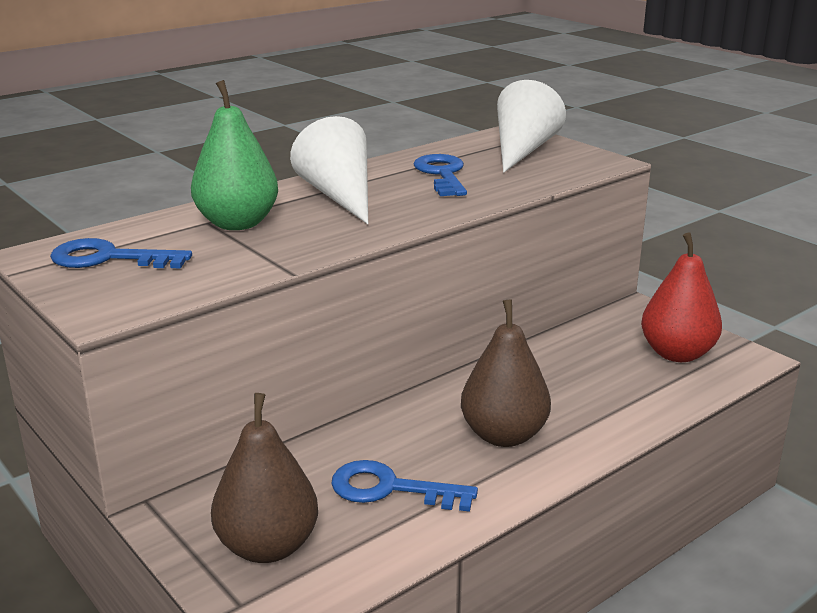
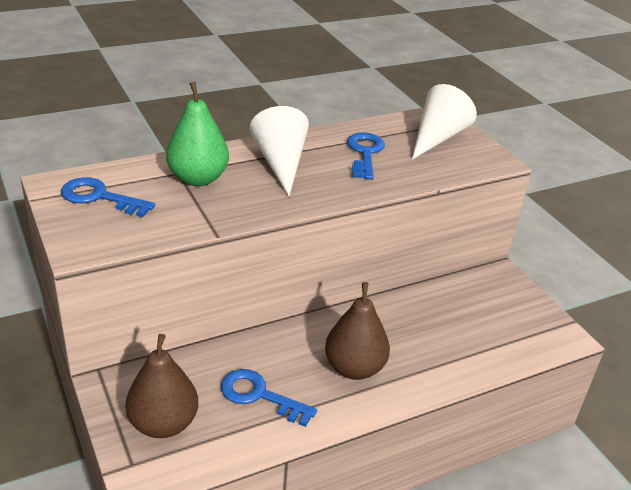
camera: 10 degrees right, 10 degrees up
red pear [641,232,722,362] -> none

